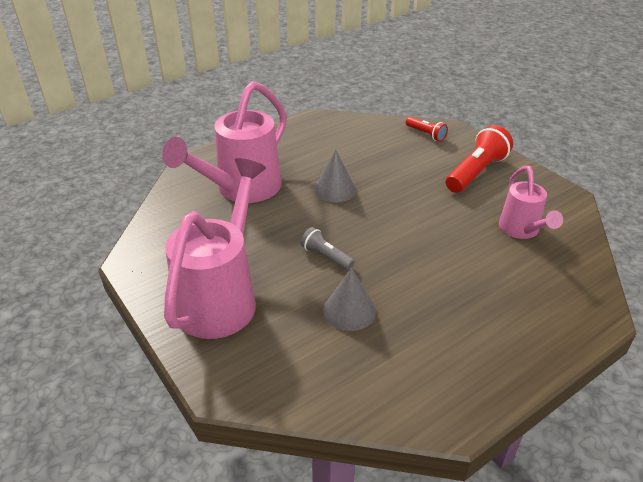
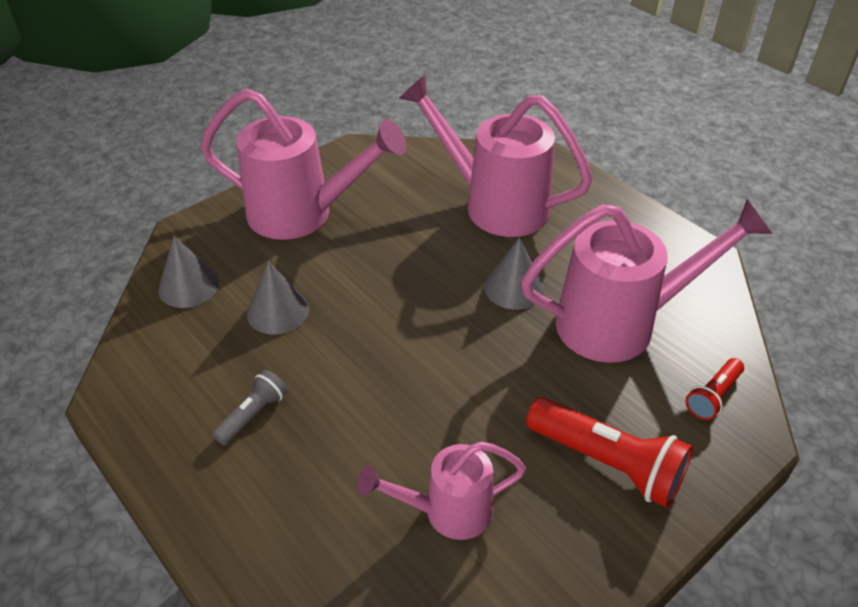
camera: 85 degrees right, 5 degrees up
grey flashlight [300,227,355,270] -> grey flashlight moved to [212,370,287,445]
none -> grey cone [158,236,219,308]
none -> pink watering can [521,199,772,363]

